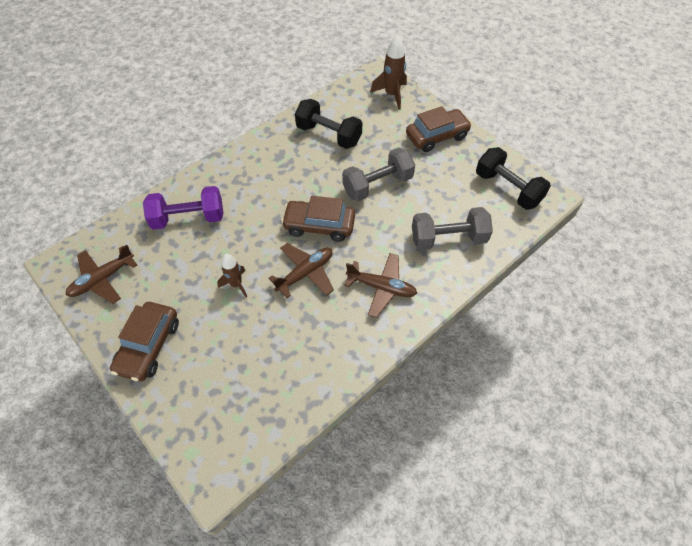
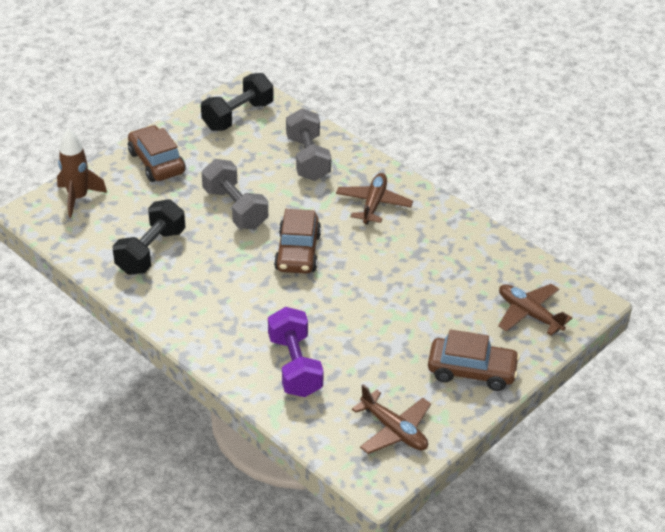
camera: 95 degrees left, 15 degrees down
brown rocket [217,254,247,297] -> none
brown plane [269,243,334,298] -> brown plane moved to [498,284,572,336]

